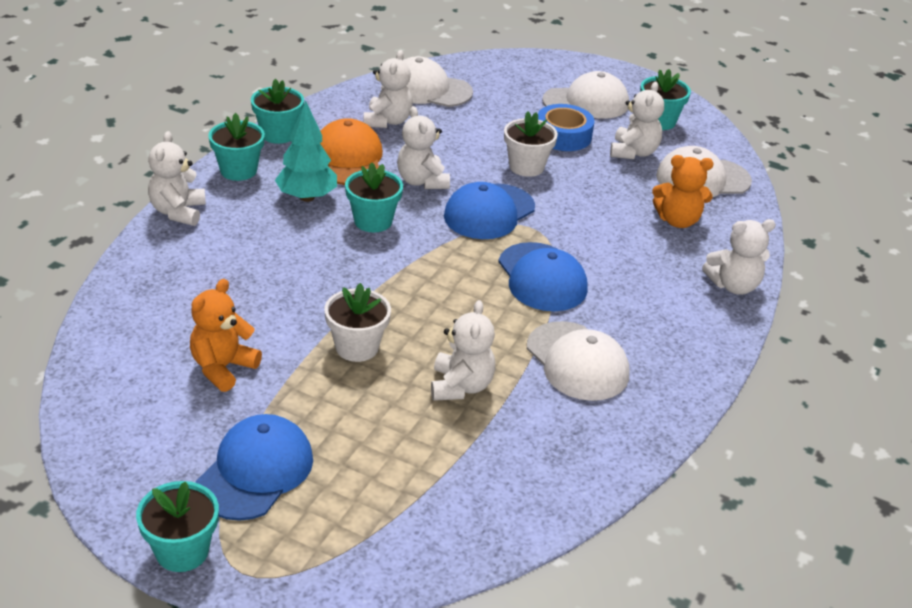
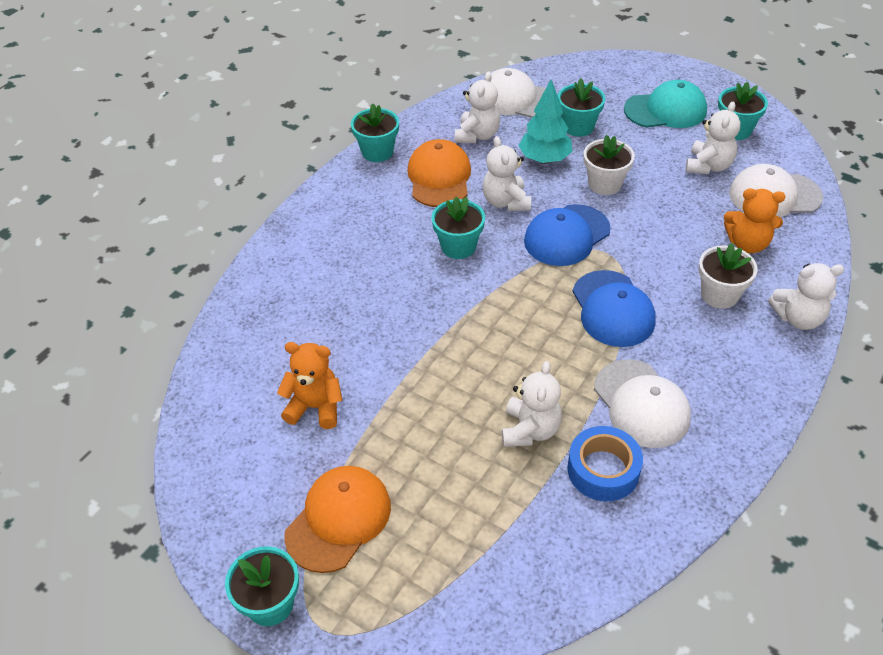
camera: 10 degrees right, 10 degrees up
white teddy bear [148,131,206,226] -> none
orange teddy bear [190,279,262,392] -> orange teddy bear turned 60 degrees clockwise [277,342,342,429]
blue cap [195,414,313,521] -> orange cap [284,466,391,573]
turquoise flower pot [208,113,265,181] -> turquoise flower pot moved to [558,78,606,137]
turquoise tree [275,101,337,202] -> turquoise tree moved to [519,80,573,164]
white flower pot [324,283,391,362] -> white flower pot moved to [698,243,758,309]
blue tape [538,104,594,151] -> blue tape moved to [567,426,643,501]
white cap [542,71,629,119] -> turquoise cap [624,80,707,128]

